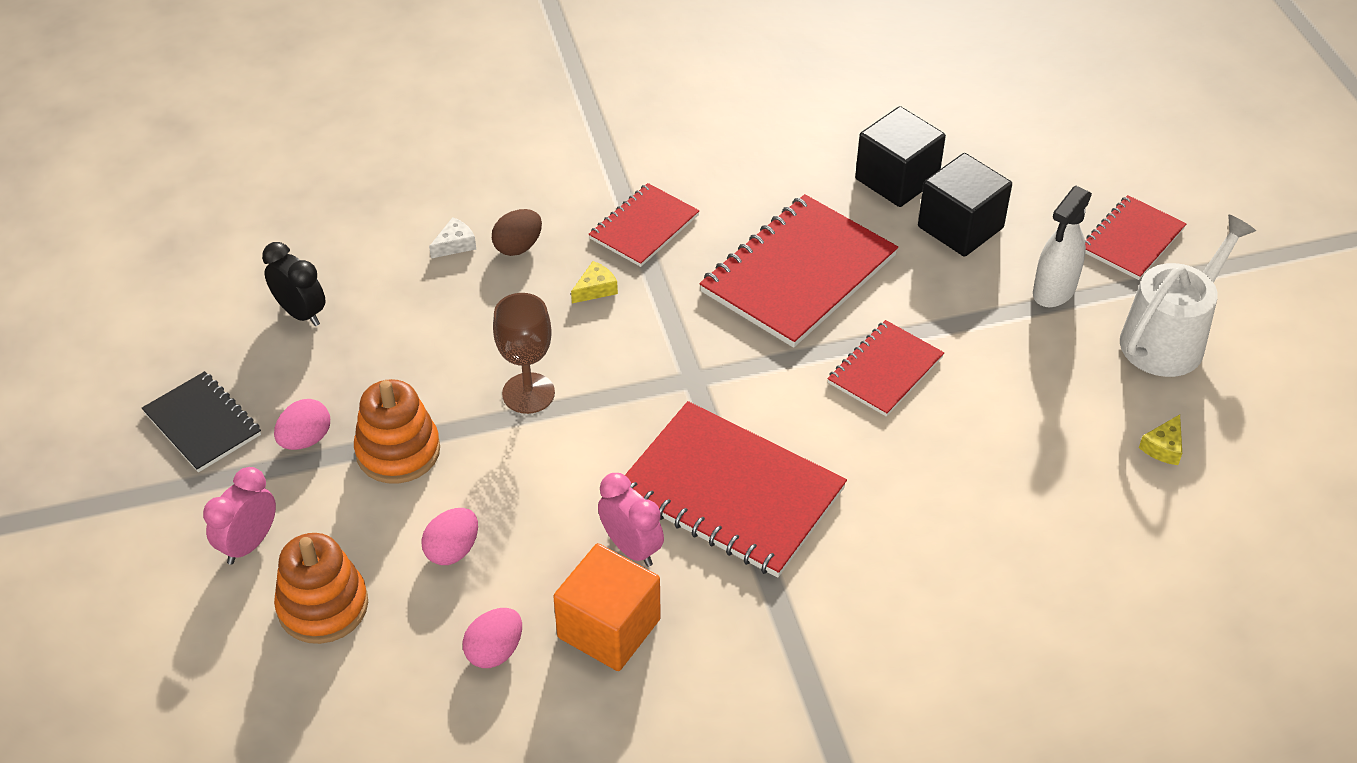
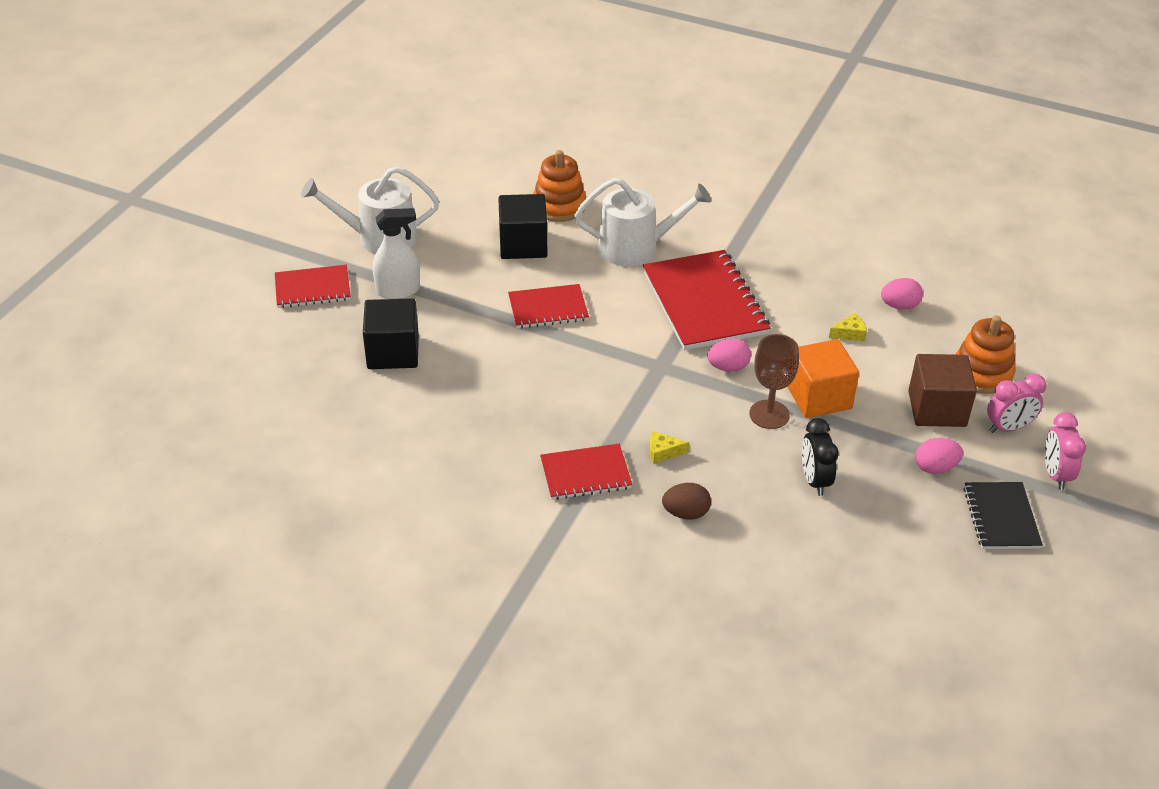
camera: 140 degrees left, 5 degrees down
black clock [262,242,326,326] -> black clock moved to [802,418,839,496]
orange stacking toy [354,379,440,484] -> orange stacking toy moved to [533,150,586,222]
pink egg [421,508,478,565] -> pink egg moved to [707,338,751,372]
white cheese [429,217,476,259] -> none
orange cube [553,543,661,671] -> orange cube moved to [787,339,859,418]
pink clock [598,473,664,567] -> pink clock moved to [1045,412,1086,490]
red notebook [699,194,898,348] -> none
black cube [855,106,946,207] -> black cube moved to [498,194,547,259]
yellow cheese [1139,414,1182,465] -> yellow cheese moved to [829,313,867,341]
none -> white watering can [575,178,711,266]
none -> brown cube [908,354,977,427]

